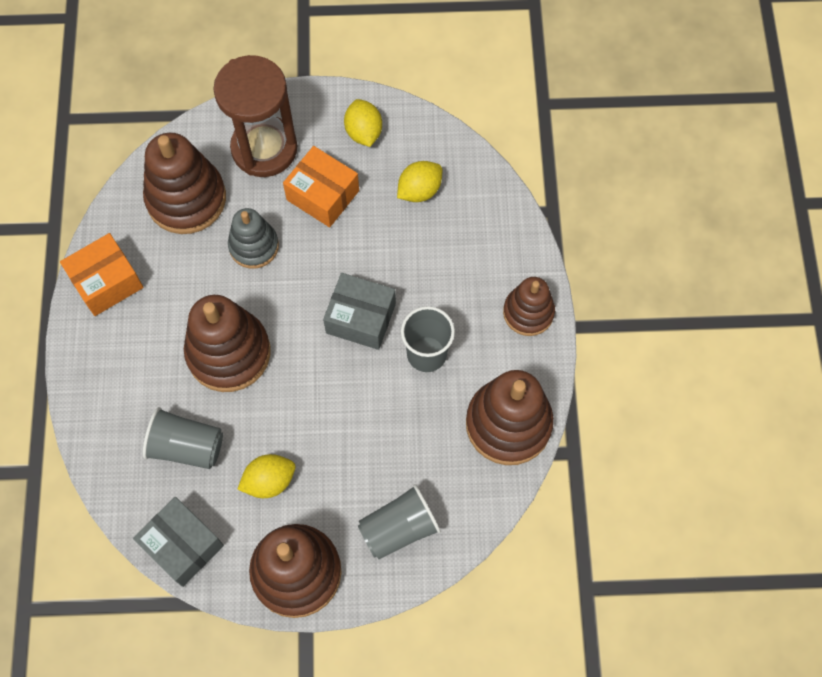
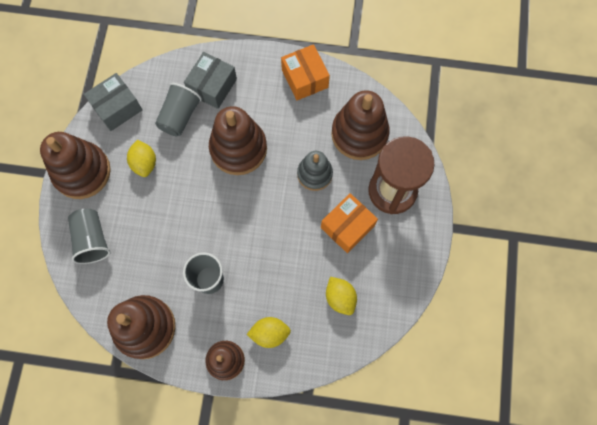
camera: 100 degrees right, 5 degrees up
grey box [323,273,396,350] -> grey box moved to [184,52,237,109]
yellow lemon [344,99,382,147] -> yellow lemon moved to [247,317,291,348]

